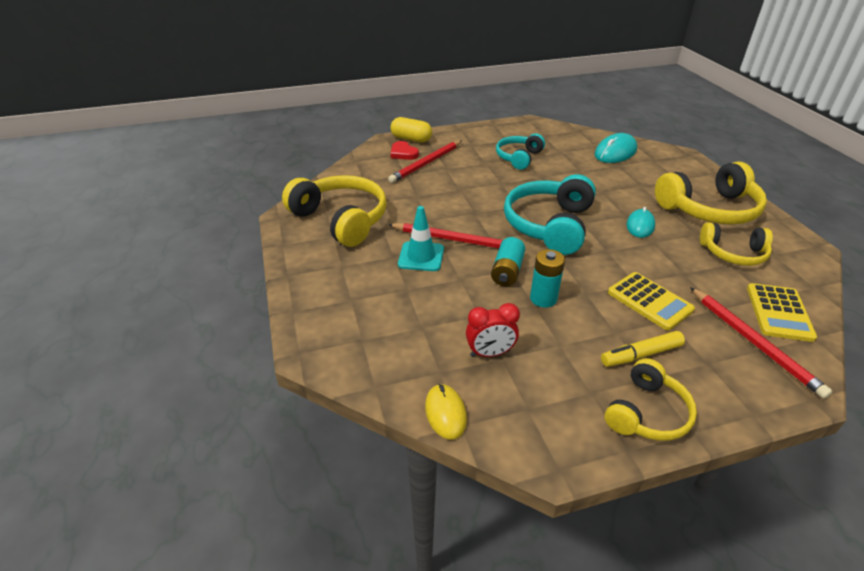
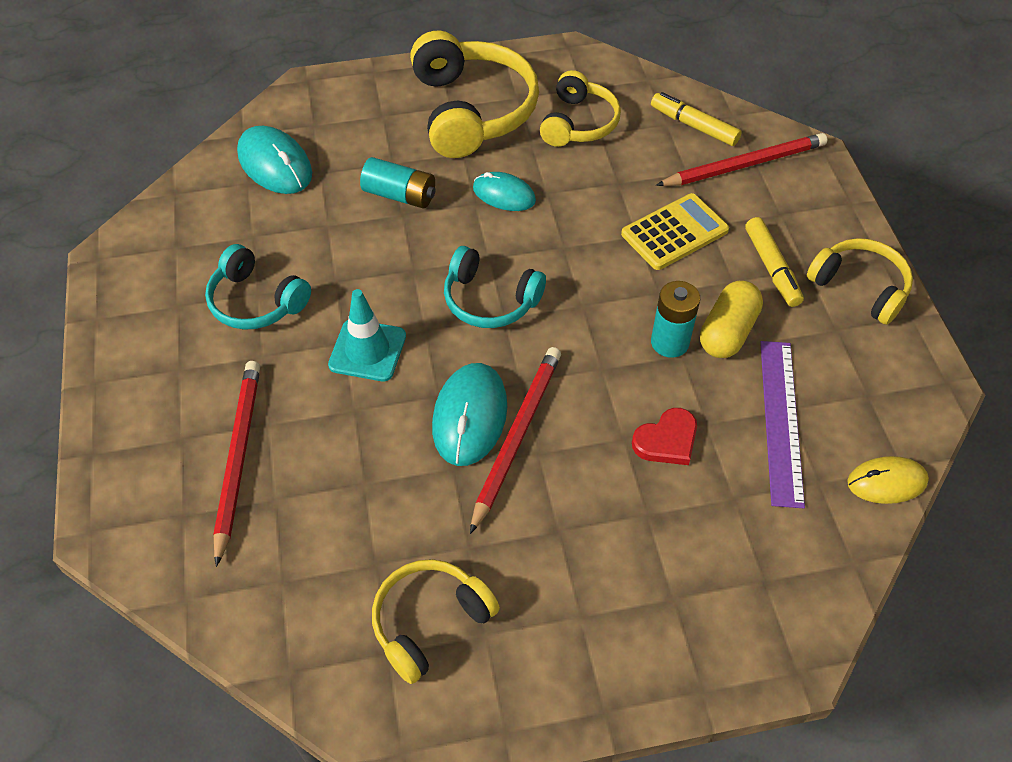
camera: 85 degrees left, 15 degrees up
yellow headphones [282,175,387,247] -> yellow headphones [372,559,500,684], size x0.60
red pencil [388,141,462,183] -> red pencil turned 135 degrees counterclockwise [213,361,260,567]
red heart [390,141,419,160] -> red heart moved to [632,408,697,465]
yellow capsule [391,117,432,143] -> yellow capsule moved to [700,281,763,358]
turquoise traffic cone [398,206,444,271] -> turquoise traffic cone moved to [328,289,406,381]
red clock [466,303,520,357] -> purple ruler [760,341,805,508]
turquoise battery [491,237,525,286] -> turquoise battery moved to [360,157,435,208]
turquoise headphones [504,174,596,255] -> turquoise headphones [444,246,546,328], size x0.60
yellow calculator [747,283,817,342] -> yellow marker [651,92,742,146]
none -> turquoise mouse [432,363,507,466]

